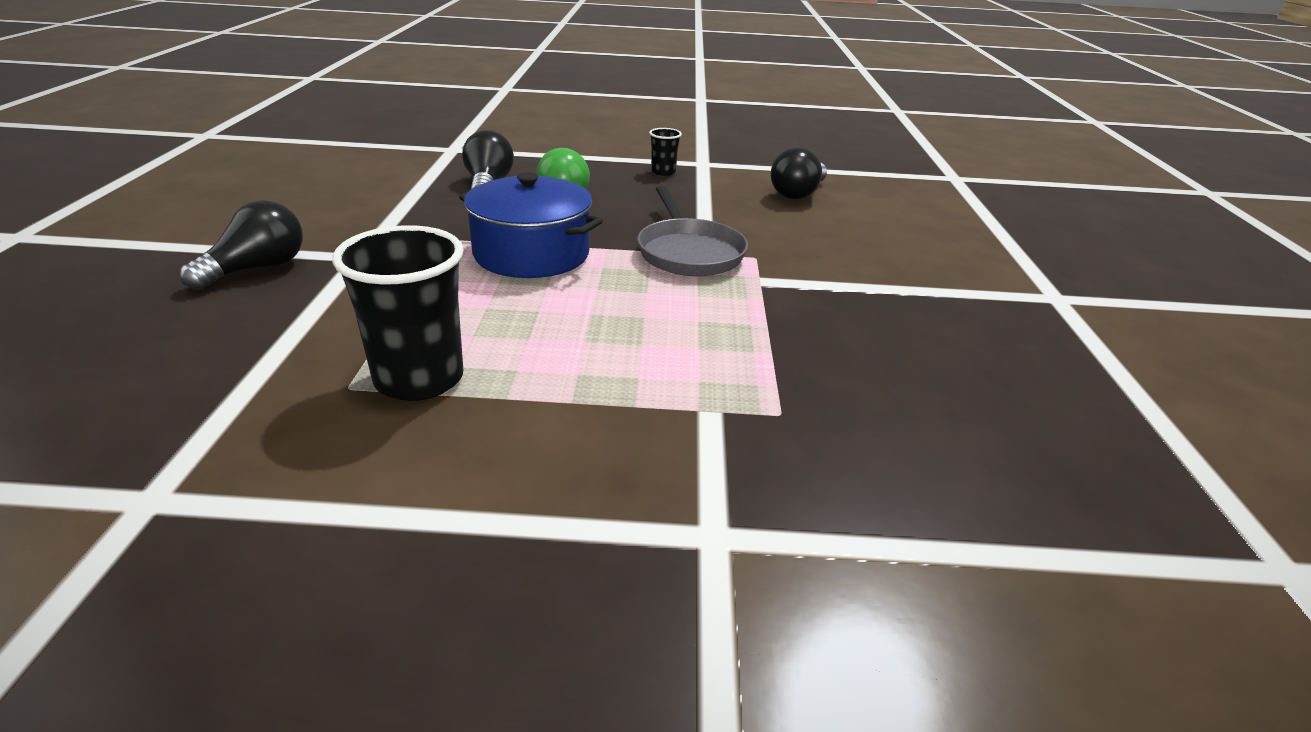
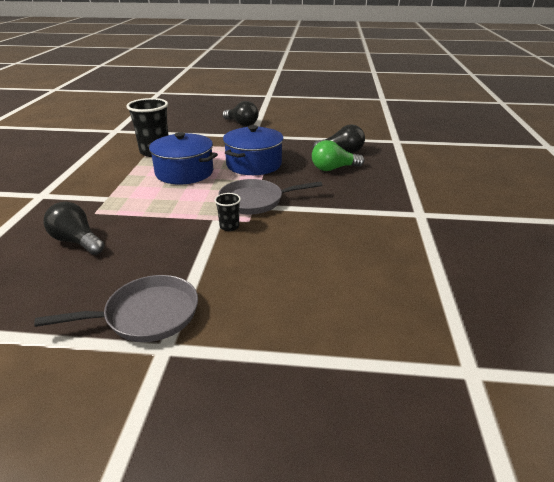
camera: 95 degrees right, 0 degrees up
black cup [649,128,682,176] -> black cup moved to [214,193,241,231]
black light bulb [771,147,827,199] -> black light bulb moved to [43,202,104,255]
none -> grey pan [34,275,198,342]
none -> blue pot [147,132,218,184]

